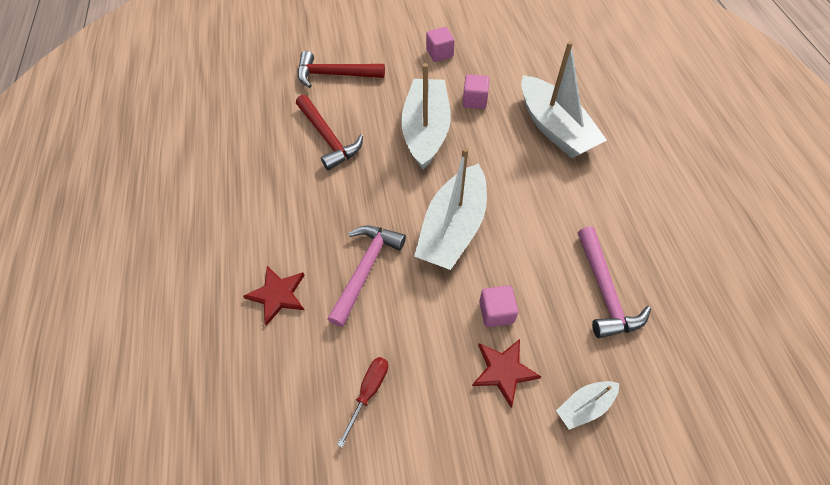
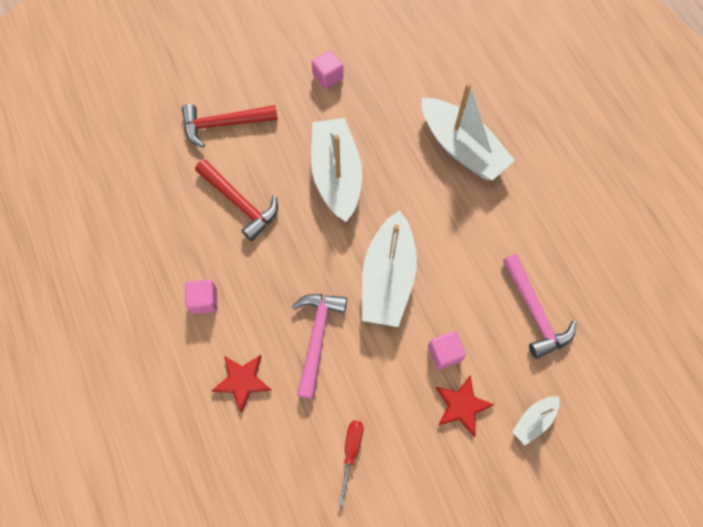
camera: 15 degrees left, 10 degrees up
pink cube [462,74,490,109] -> pink cube moved to [185,279,217,314]

